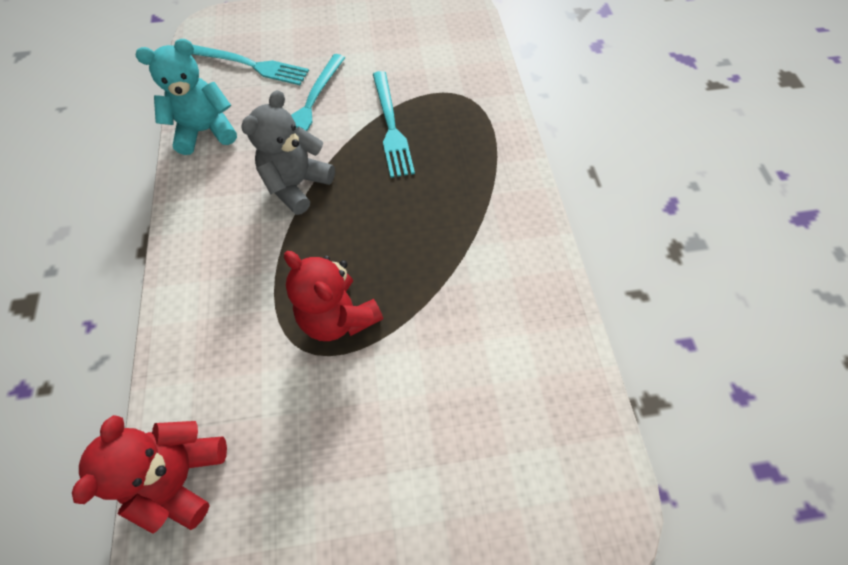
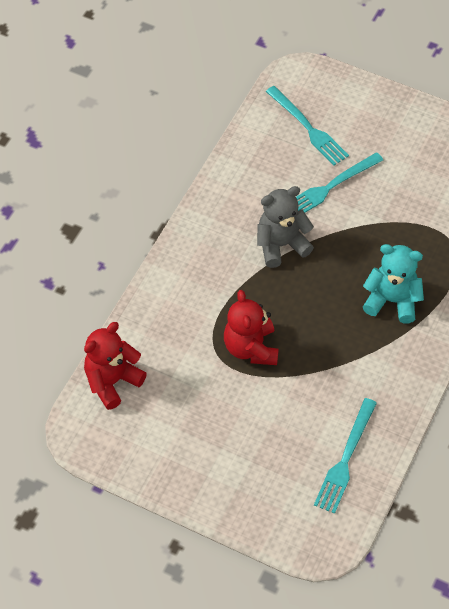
camera: 35 degrees right, 5 degrees down
turquoise teddy bear [136,39,237,155] -> turquoise teddy bear moved to [363,244,424,323]
turquoise fork [373,71,415,178] -> turquoise fork moved to [314,398,377,514]

